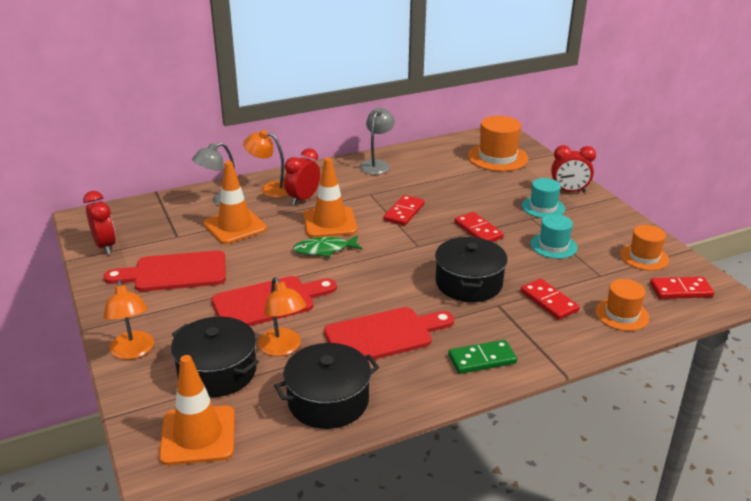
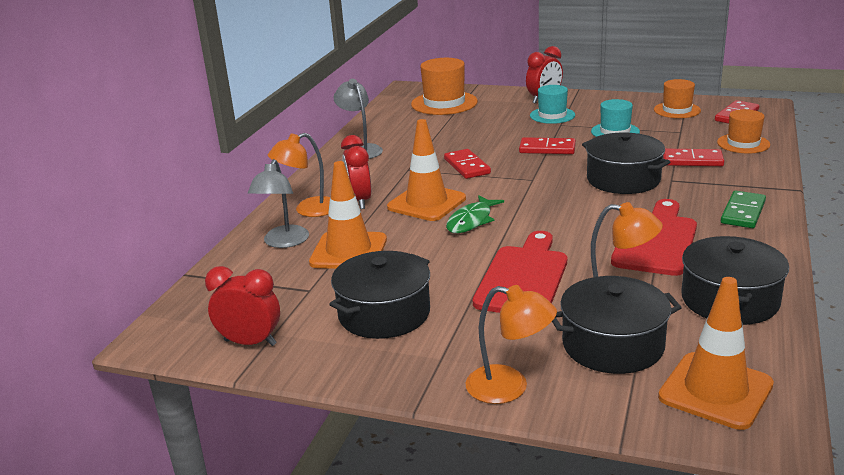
camera: 45 degrees left, 5 degrees down
red cutting board [104,251,226,292] -> black pot [329,251,430,339]

